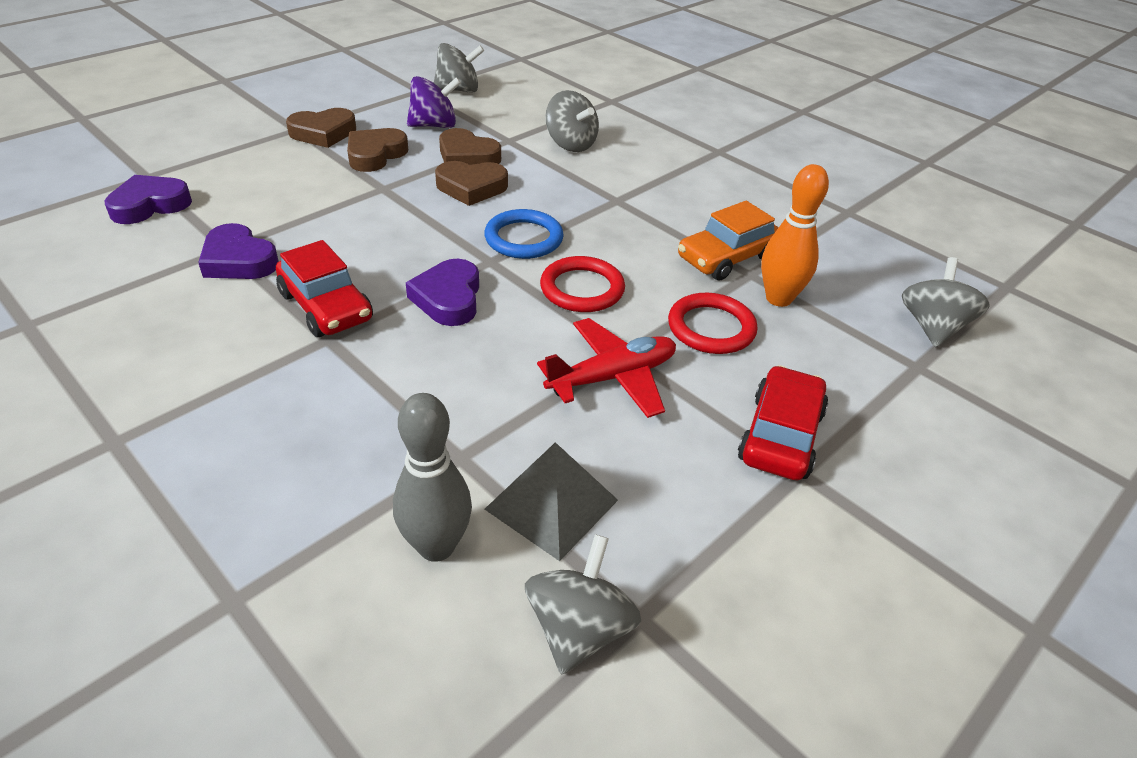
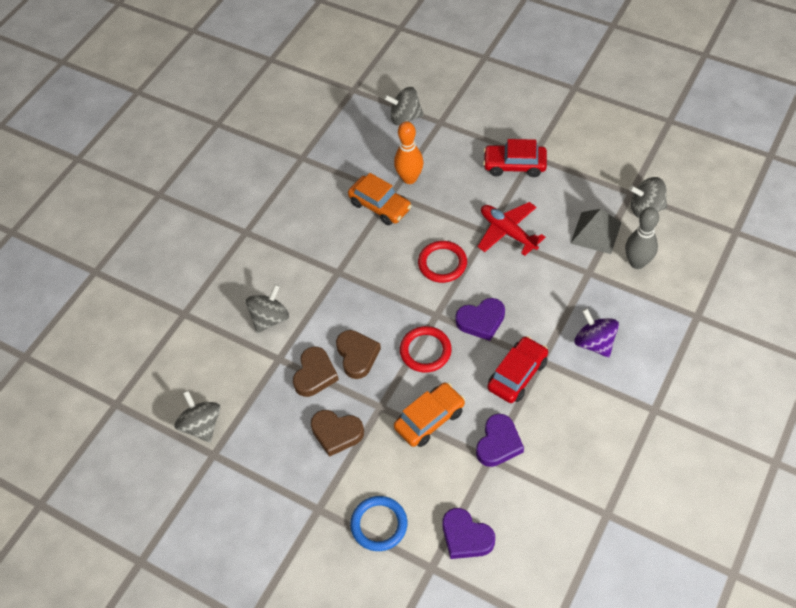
camera: 100 degrees left, 15 degrees up
brown heart [286,108,356,148] -> none
purple spinning top [407,76,461,128] -> purple spinning top moved to [575,308,619,358]
blue ring [484,209,564,259] -> blue ring moved to [350,496,407,551]
red ring [668,292,758,354] -> red ring moved to [400,326,452,373]
none -> orange car [394,383,465,447]

